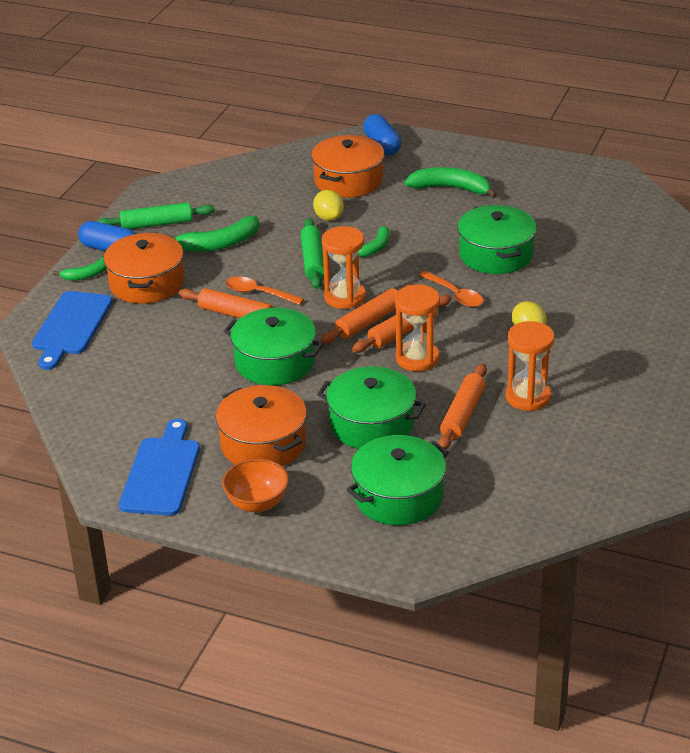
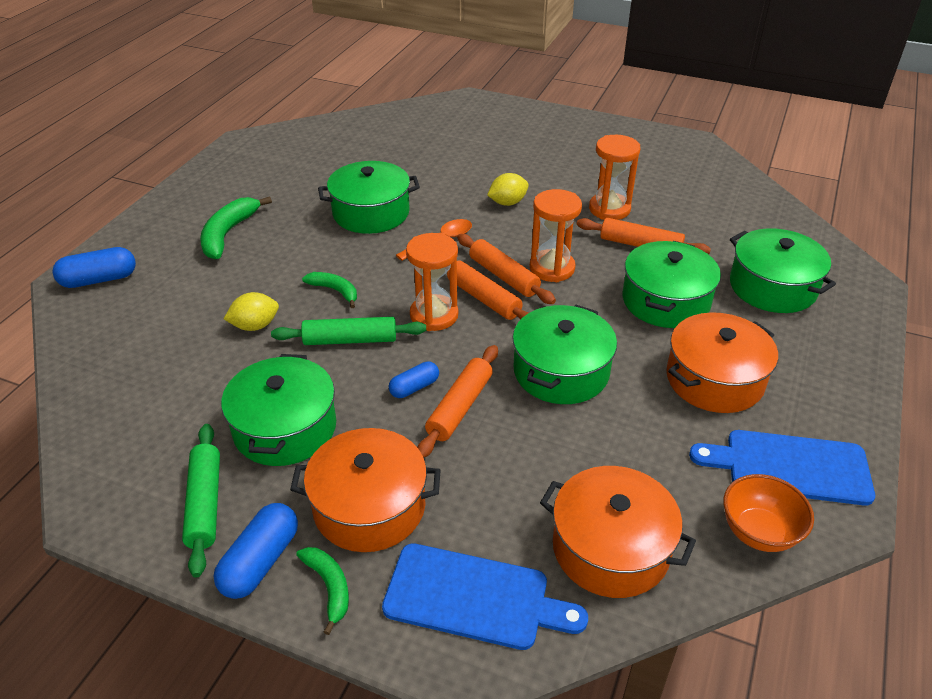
camera: 90 degrees left, 5 degrees up
green banana [167,216,259,252] -> green pot [221,354,336,466]
orange bowl [222,459,289,512] -> orange bowl moved to [723,474,814,552]
orange spoon [225,276,304,305] -> blue capsule [389,361,439,398]
orange pot [311,135,384,198] -> orange pot moved to [540,466,696,598]

